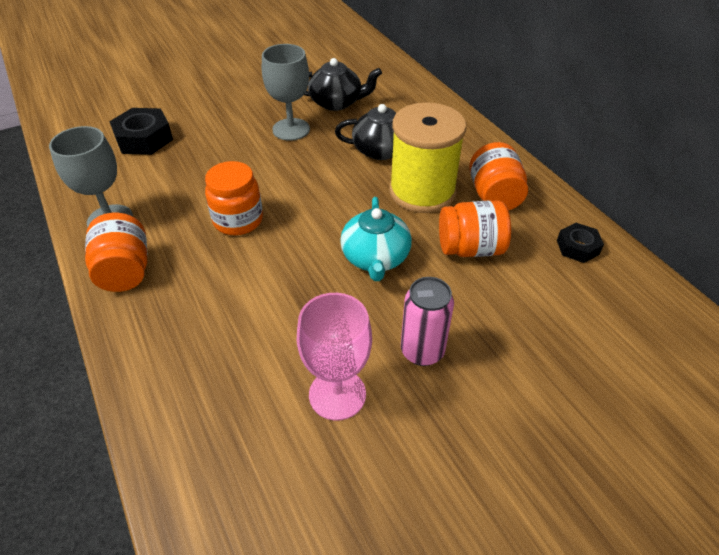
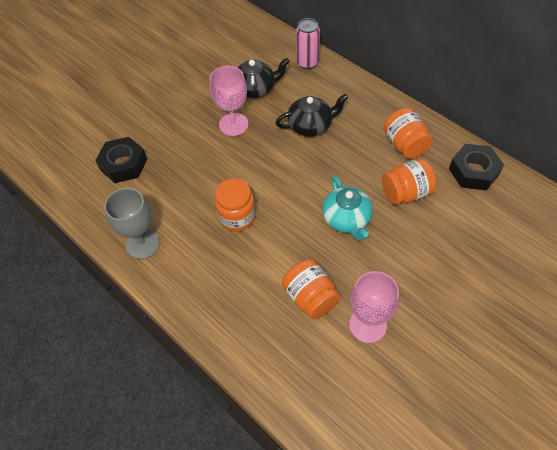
camera: 15 degrees left, 10 degrees up
orange jar [85,213,147,292] -> orange jar moved to [282,259,340,320]
grey goblet [262,44,310,141] -> pink goblet [210,66,248,136]
yellow spool [389,102,467,213] -> none
pink can [401,277,454,366] -> pink can moved to [296,18,320,69]
black nut [557,223,604,263] -> black nut [449,144,504,191], size x1.66

